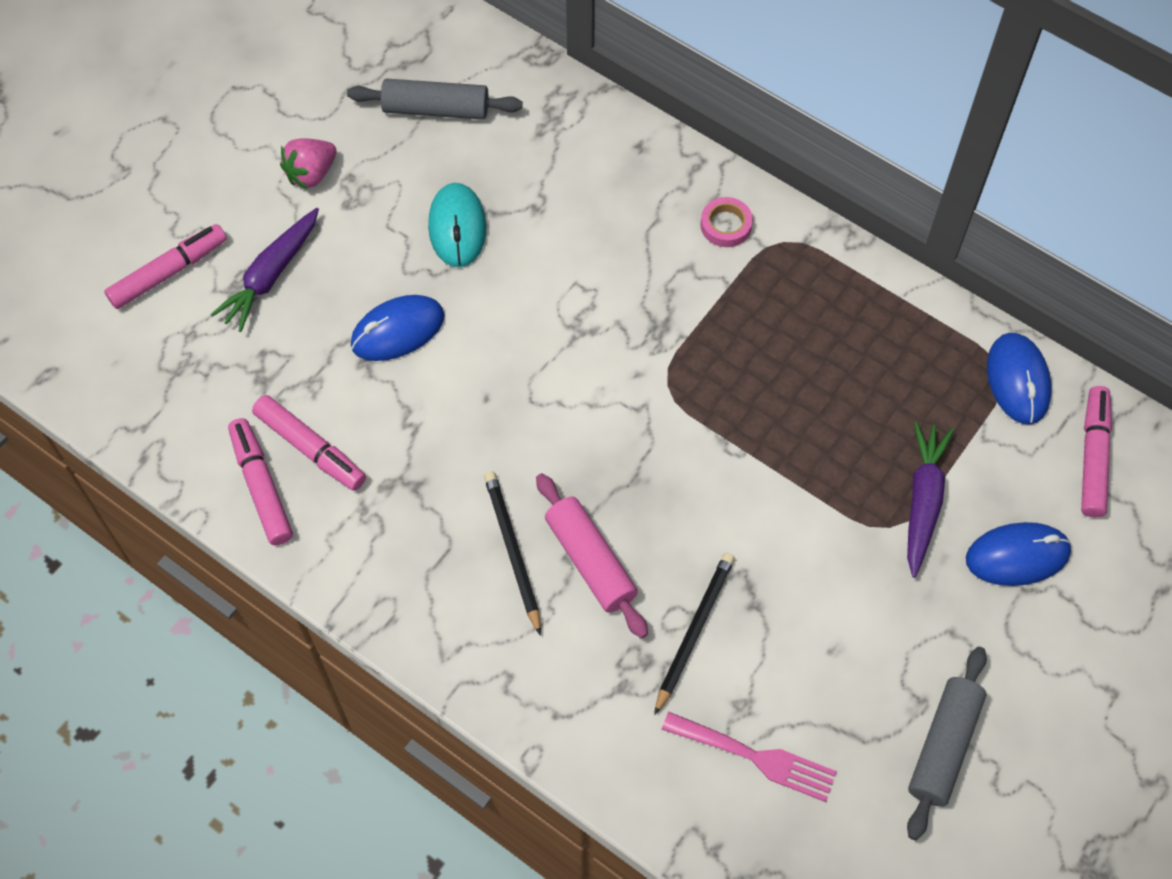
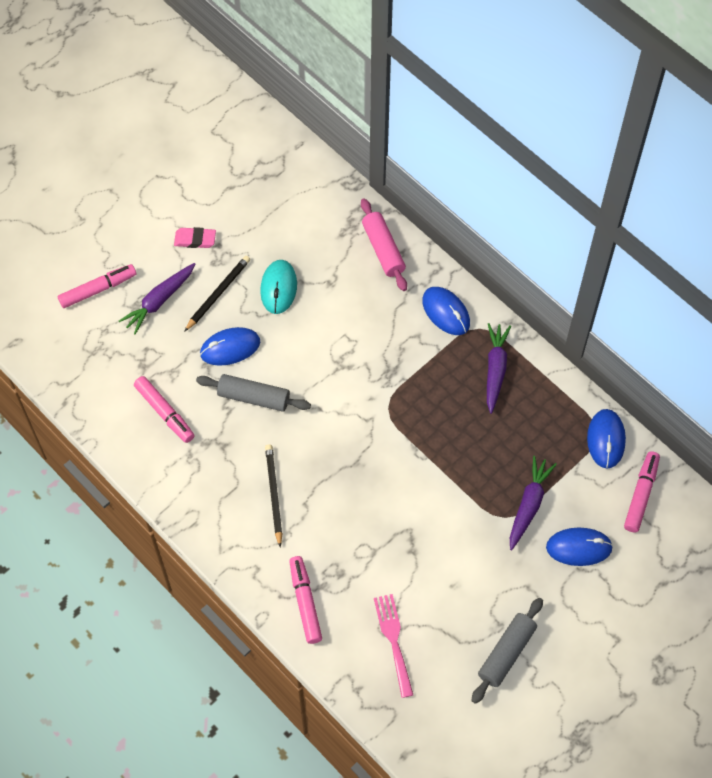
camera: 10 degrees right, 0 degrees up
pink marker [228,418,293,545] -> pink marker moved to [289,556,322,644]
pink strawberry [280,138,337,190] -> pink eraser [174,227,216,248]
grey rolling pin [347,78,523,120] -> grey rolling pin moved to [196,374,311,412]
pink rolling pin [536,473,648,638] -> pink rolling pin moved to [361,199,407,291]
black pencil [654,552,735,715] -> black pencil moved to [184,256,250,332]
pink fork [662,712,837,802] -> pink fork turned 135 degrees counterclockwise [374,594,413,698]
pink tape [700,197,753,247] -> blue mouse [422,287,470,335]
none -> purple carrot [487,323,511,414]

